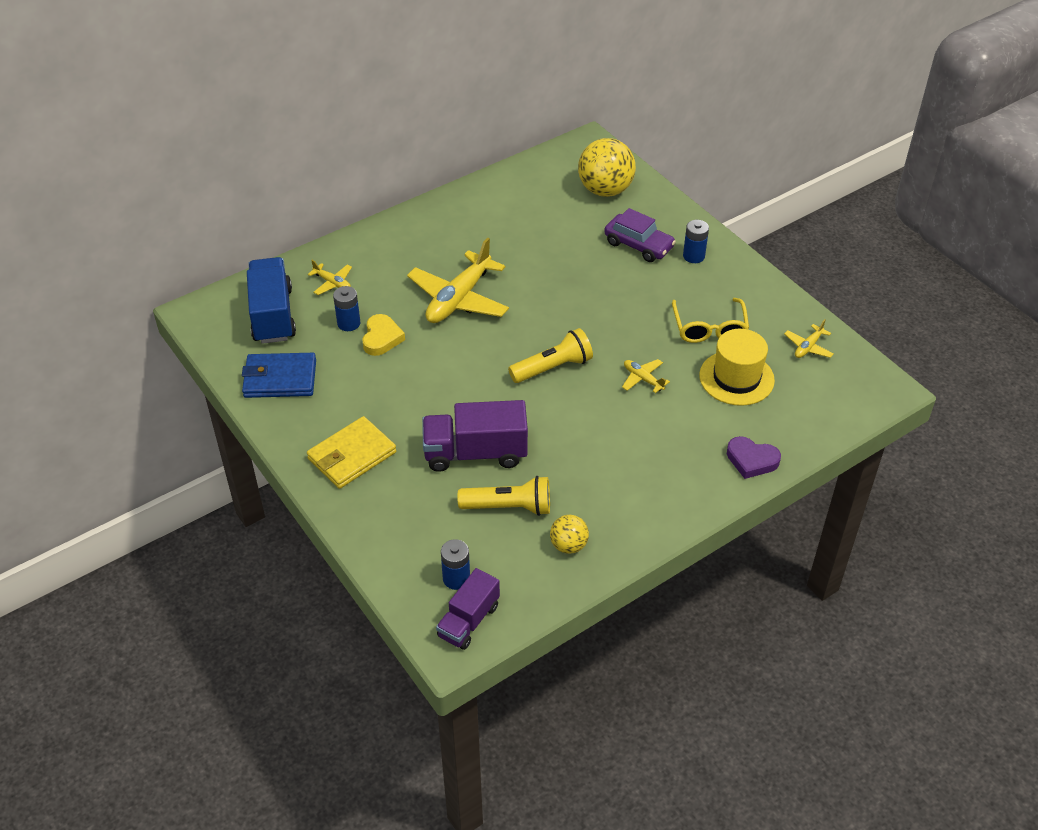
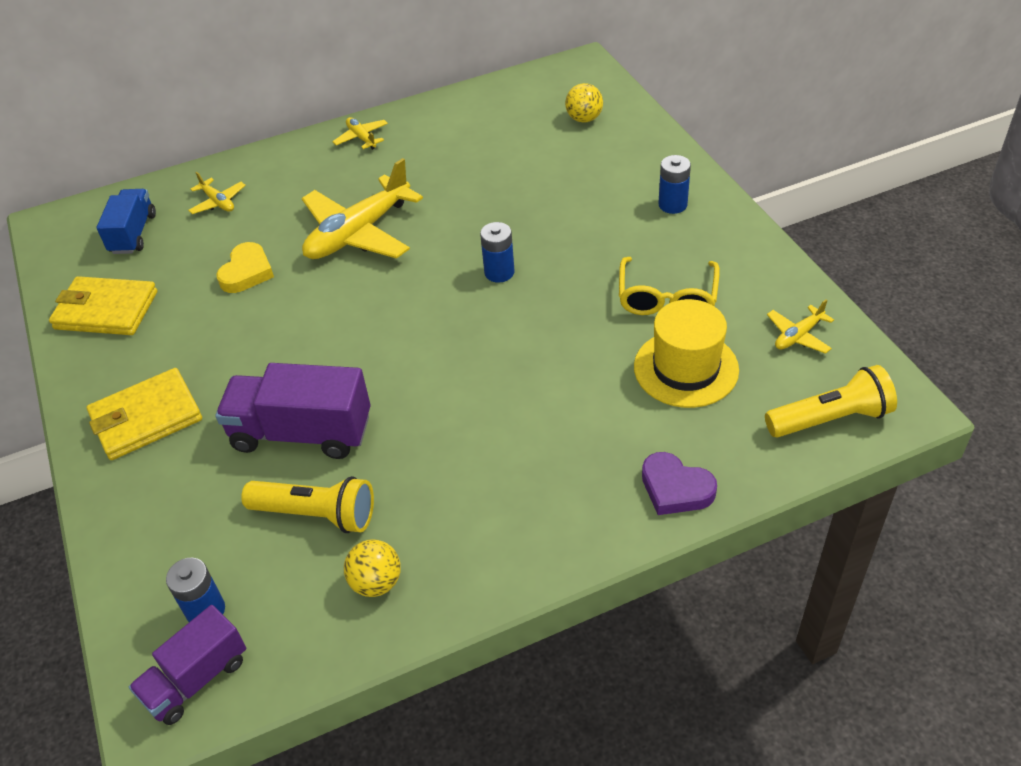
camera: 15 degrees right, 0 degrees up
blue wallet [242,353,316,398] -> yellow wallet [49,276,157,335]
blue truck [247,257,296,344] -> blue truck [96,189,156,254], size x0.64
blue battery [333,286,360,331] -> blue battery moved to [480,222,515,282]
yellow flashlight [508,328,593,383] -> yellow flashlight moved to [765,365,897,438]
yellow ball [578,138,636,197] -> yellow ball [565,83,603,123], size x0.53
purple car [604,208,676,262] -> none
yellow plane [622,359,670,393] -> yellow plane moved to [332,117,388,150]

